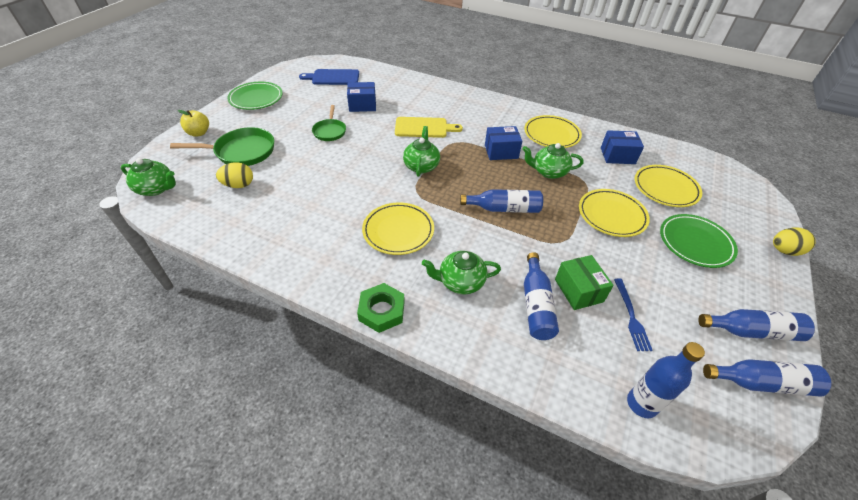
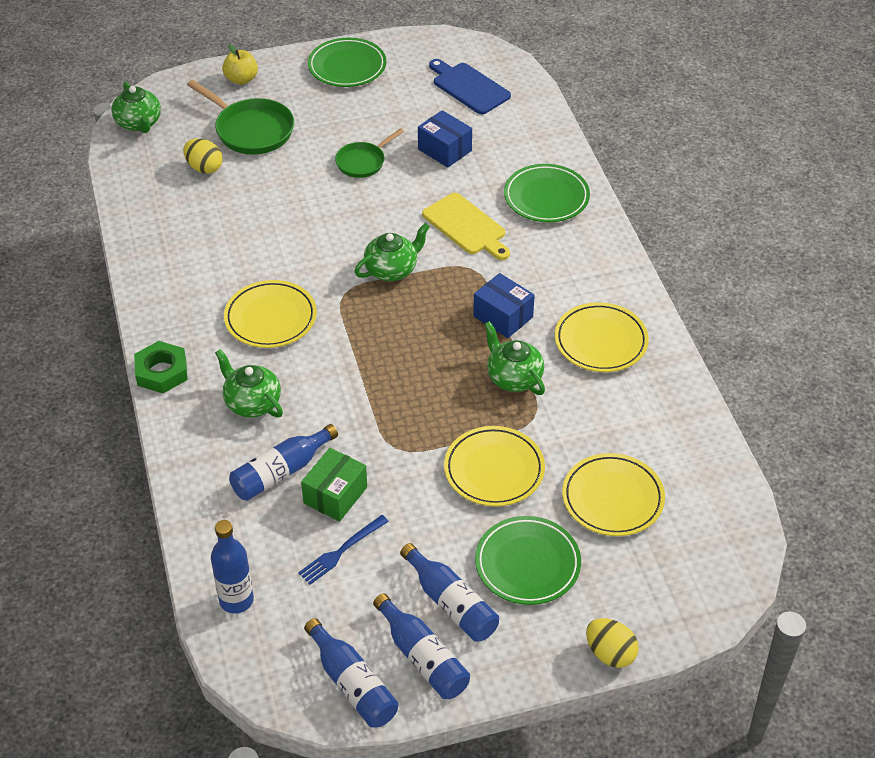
camera: 50 degrees right, 0 degrees up
blue bottle [460,189,543,213] -> blue bottle moved to [400,543,499,642]
blue box [601,130,644,164] -> none
none -> green plate [504,164,590,222]

